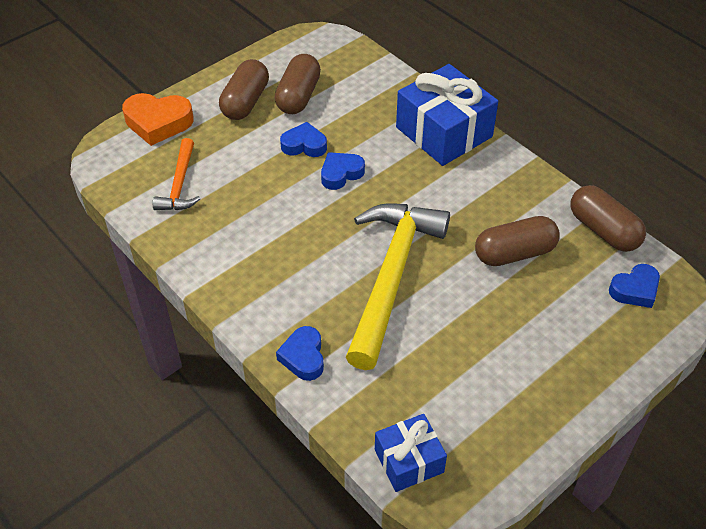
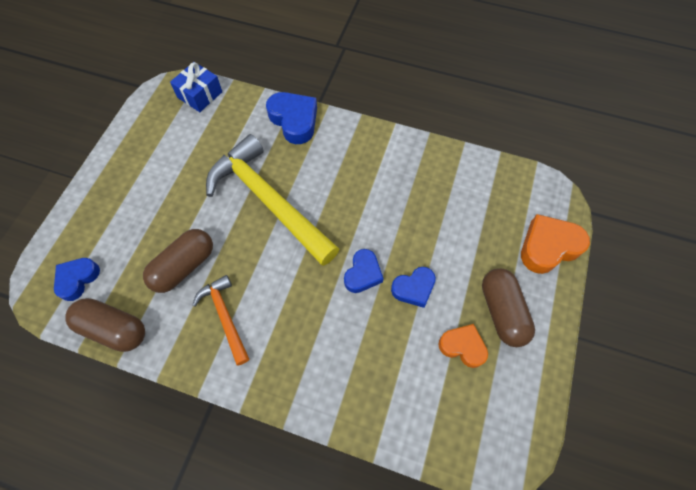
camera: 150 degrees right, 15 degrees up
orange hammer [153,138,200,210] -> orange hammer moved to [192,275,249,365]
brown capsule [275,54,321,114] -> orange heart [438,324,488,368]
blue heart [276,326,324,381] -> blue heart [266,92,317,144], size x1.52
yellow hammer [346,203,450,370] -> yellow hammer turned 150 degrees clockwise [206,134,339,266]
blue gift [396,64,498,166] -> none

